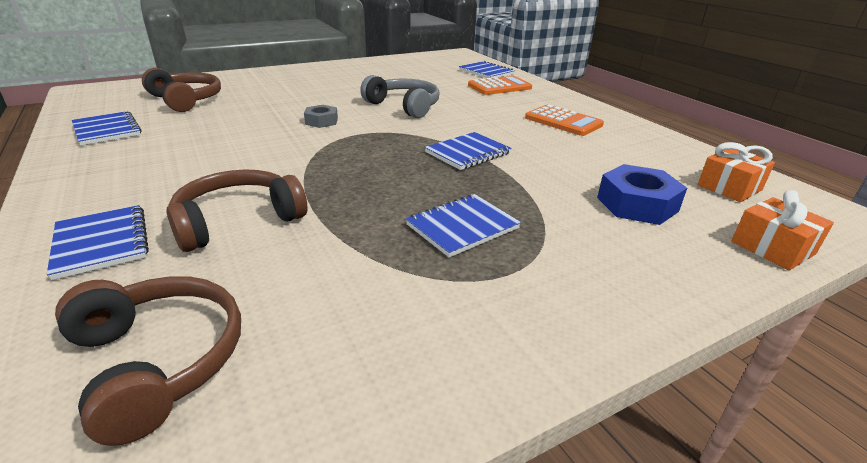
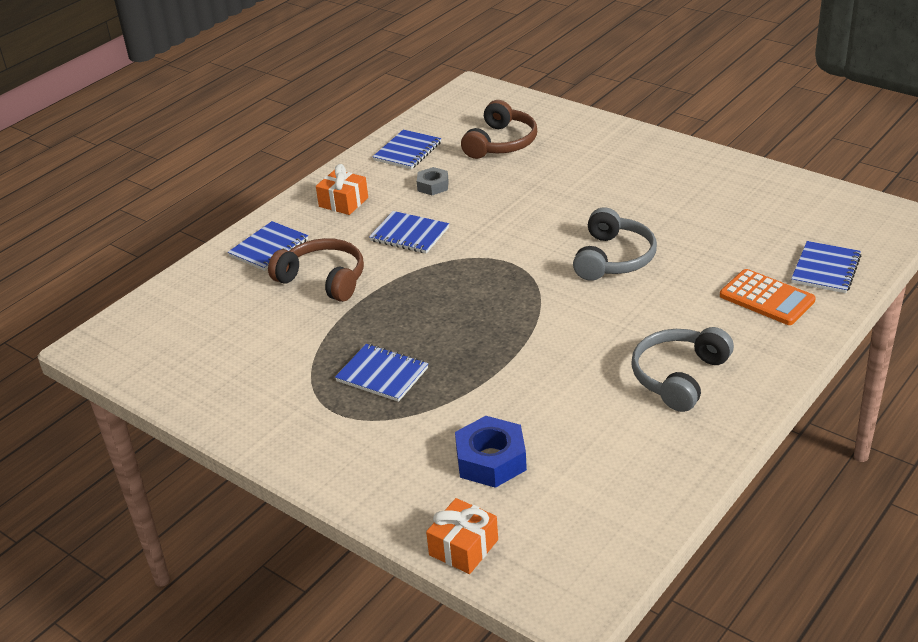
camera: 70 degrees right, 5 degrees up
brown headphones [55,276,241,446] -> none
grey nut [304,105,338,128] -> grey nut moved to [417,167,449,195]
blue notebook [425,132,512,170] -> blue notebook moved to [369,211,449,254]
orange calculator [525,105,604,136] -> grey headphones [631,327,734,412]
orange gift [698,142,775,202] -> orange gift moved to [316,164,368,215]

